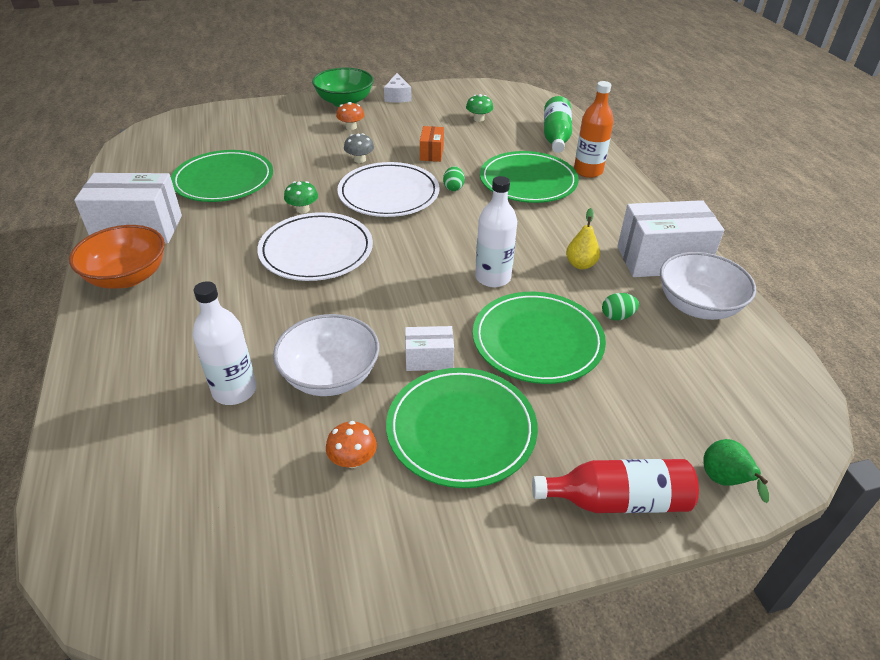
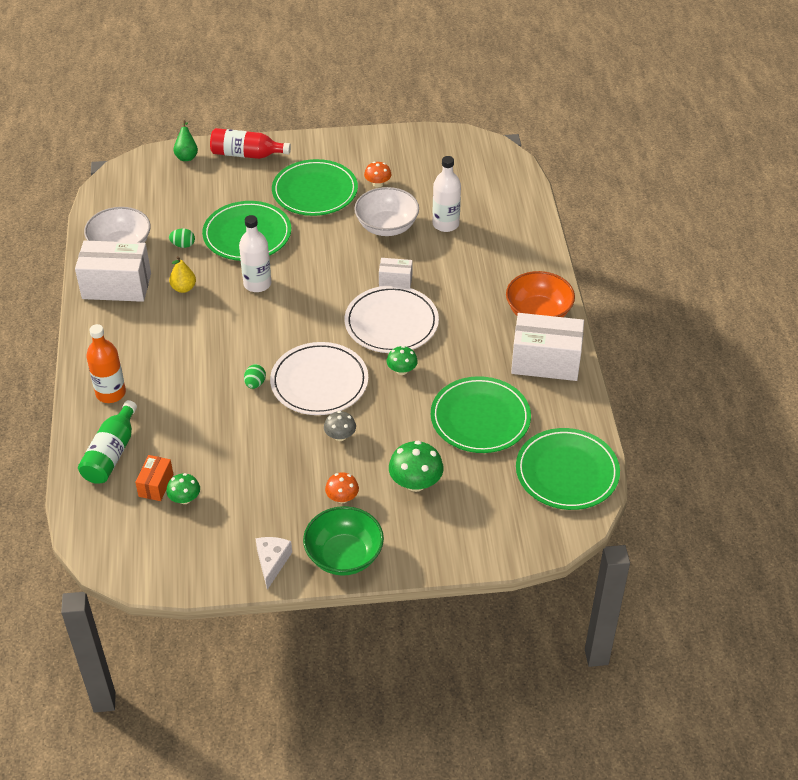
camera: 170 degrees left, 5 degrees up
white box [405,326,454,371] -> white box moved to [379,258,413,288]
orange box [420,126,444,162] -> orange box moved to [135,455,173,501]
green plate [480,151,579,203] -> green plate moved to [516,428,620,510]
none -> green mushroom [389,441,444,492]

